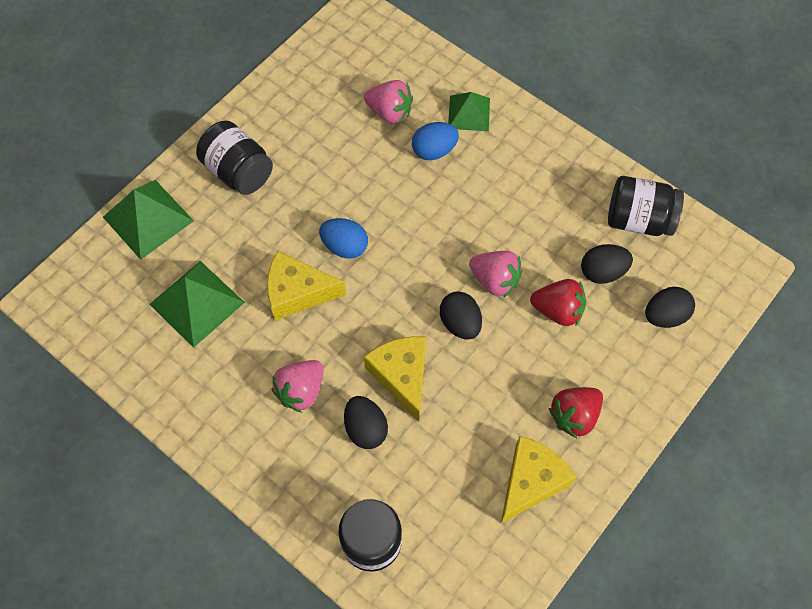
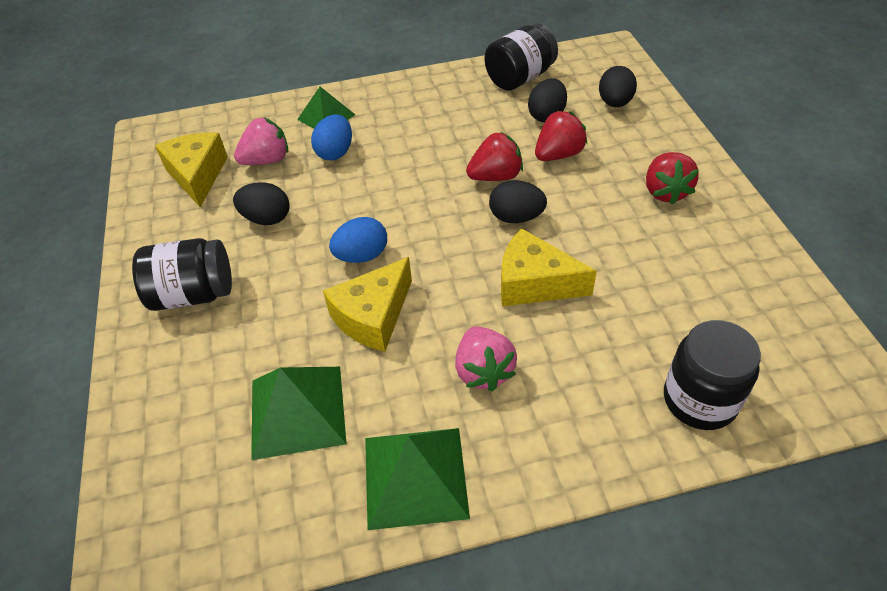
camera: 50 degrees left, 15 degrees down
green pyramid [103,180,194,260] -> green pyramid moved to [365,428,470,530]
black egg [344,396,388,449] -> black egg moved to [233,183,290,225]
pink strawberry [469,251,523,298] -> red strawberry [466,132,523,181]
yellow cheese [501,436,576,523] -> yellow cheese moved to [155,133,228,207]

